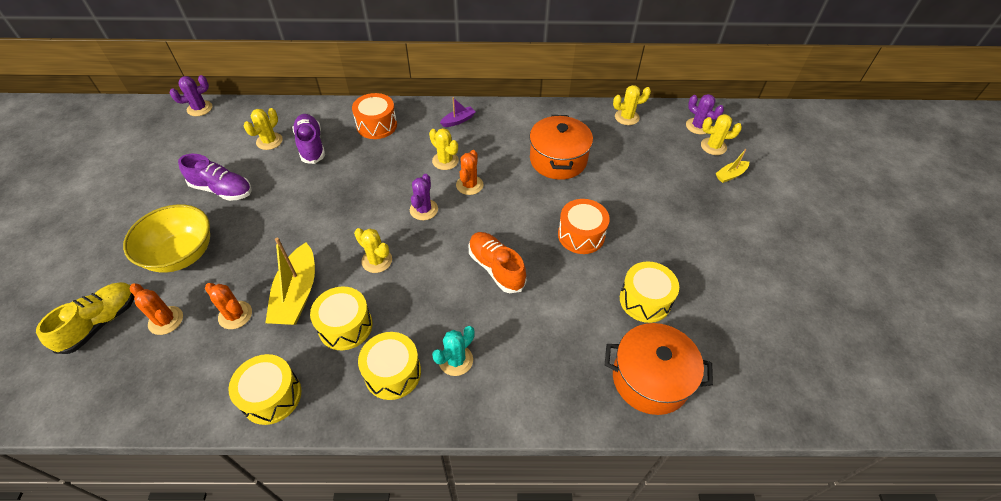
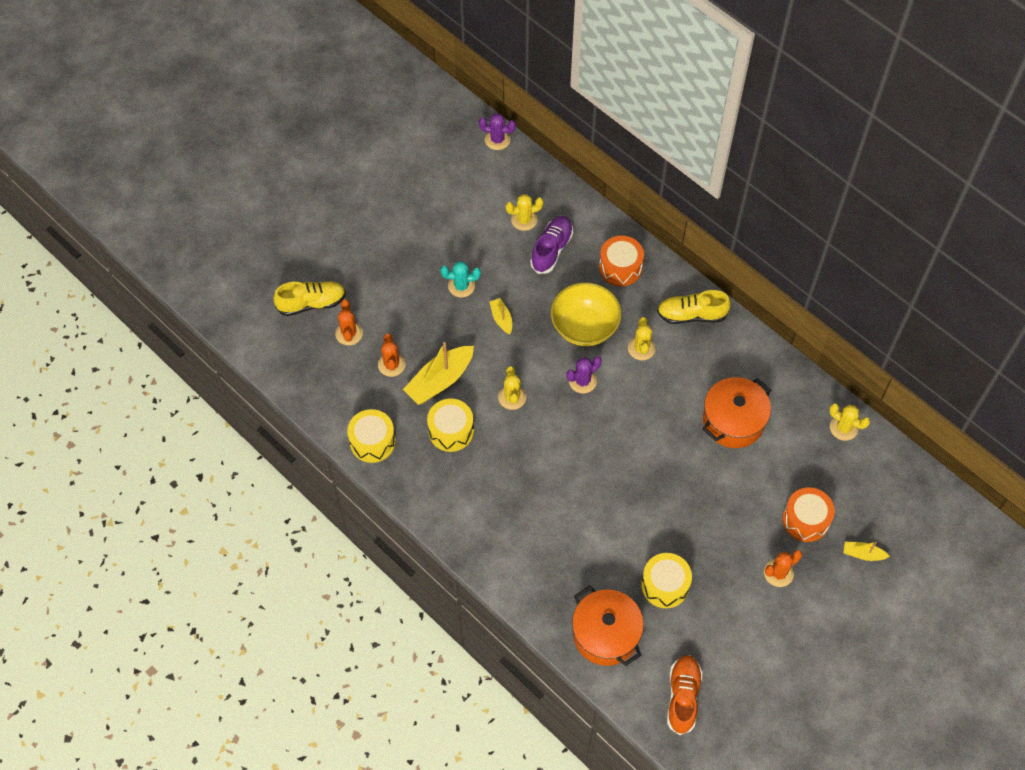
camera: 45 degrees right, 10 degrees up
yellow bowl [123,204,210,273] -> yellow bowl moved to [551,283,621,346]
purple shoe [178,154,252,201] -> none
yellow drum [358,332,421,400] -> none
turquoise cactus [432,326,475,376] -> turquoise cactus moved to [441,261,481,298]
purple boat [440,97,475,127] -> yellow shoe [657,290,731,324]
orange cactus [456,150,484,195] -> orange cactus moved to [764,550,802,587]
orange shoe [469,232,526,293] -> orange shoe moved to [667,655,703,735]
orange drum [558,199,610,254] -> orange drum moved to [783,487,835,542]
purple cactus [686,94,724,134] -> none
yellow cactus [701,114,742,155] -> none
none -> yellow boat [490,298,512,334]

